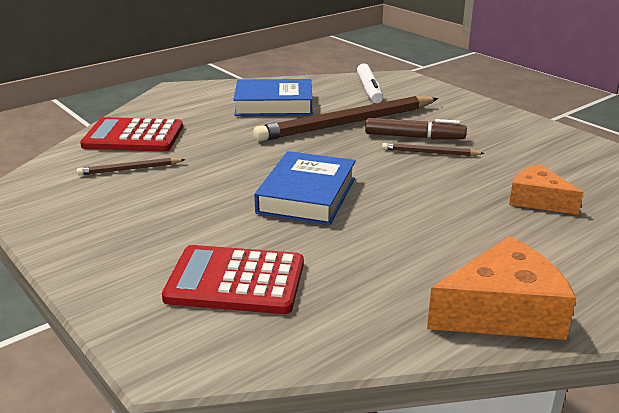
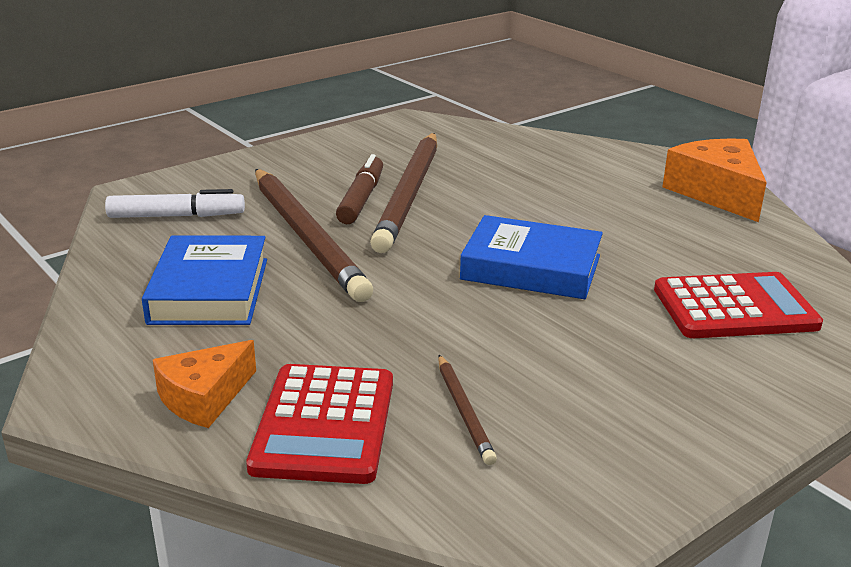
camera: 90 degrees left, 0 degrees up
red calculator [162,245,304,314] -> red calculator turned 105 degrees counterclockwise [654,272,823,338]
brown pencil [382,143,485,156] -> brown pencil [370,133,437,253], size x2.27
orange cheese [509,164,583,215] -> orange cheese moved to [153,340,256,428]

